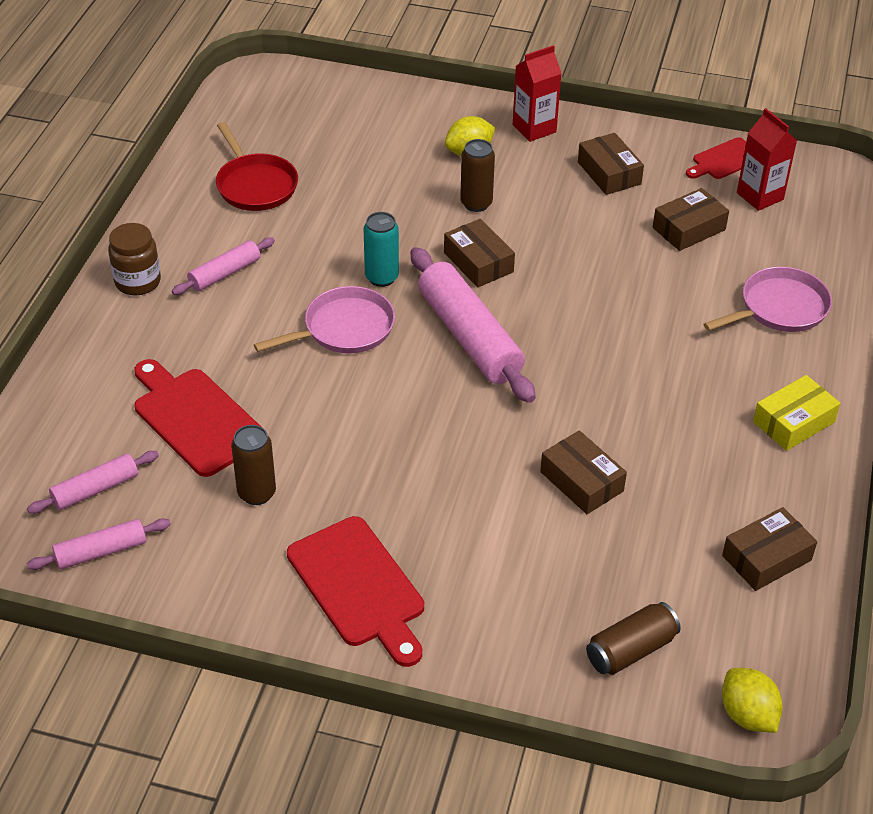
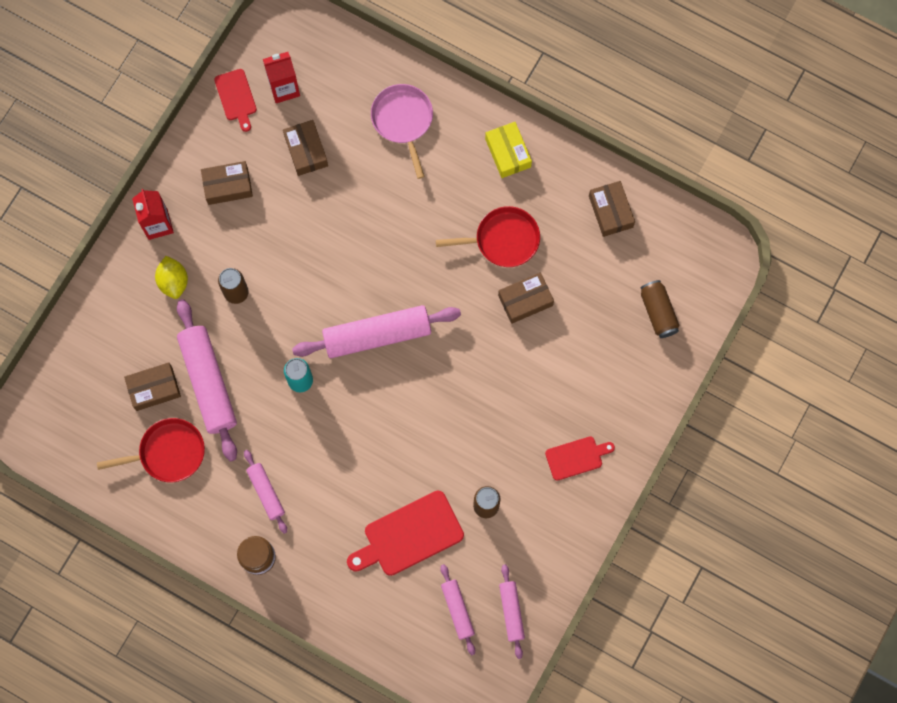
camera: 75 degrees left, 30 degrees up
pink pan [254,286,395,354] -> none
red cutting board [287,516,424,667] -> red cutting board [545,436,615,481], size x0.59
brown box [444,219,515,288] -> brown box moved to [124,362,181,411]
yellow lemon [722,668,783,732] -> none
none -> pink rolling pin [177,299,237,461]
none -> red pan [436,206,540,267]

